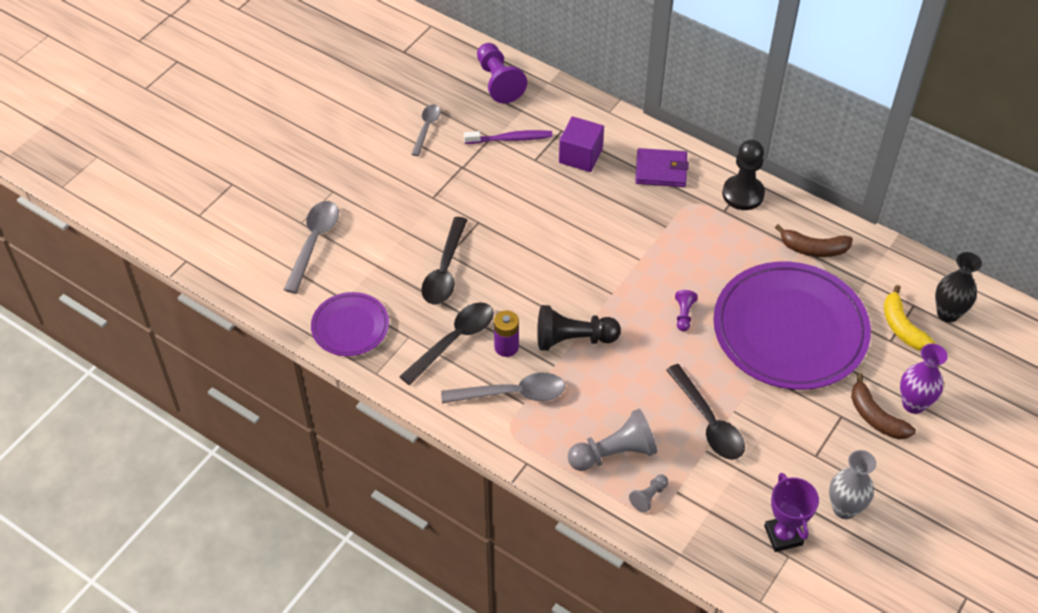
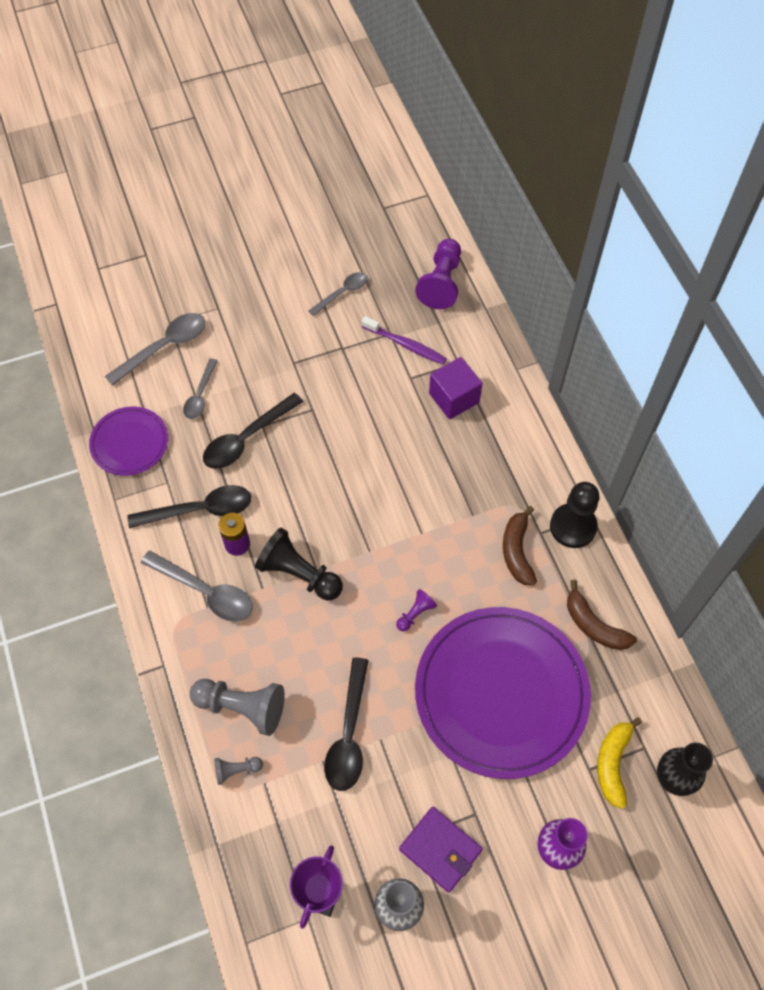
camera: 35 degrees right, 10 degrees up
purple wallet [635,148,689,187] -> purple wallet moved to [399,807,483,893]
brown banana [851,373,916,439] -> brown banana moved to [503,506,537,585]
none -> grey spoon [183,359,218,419]

